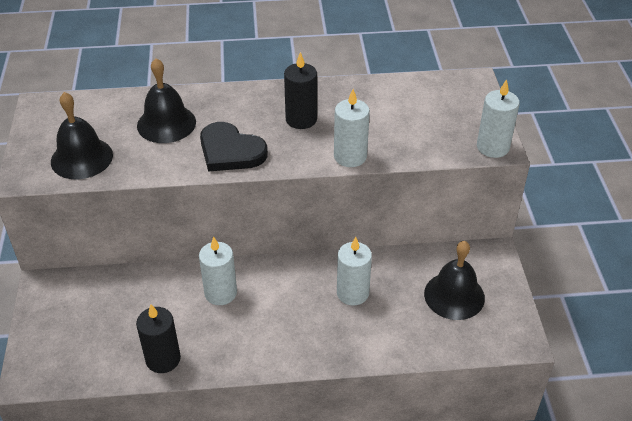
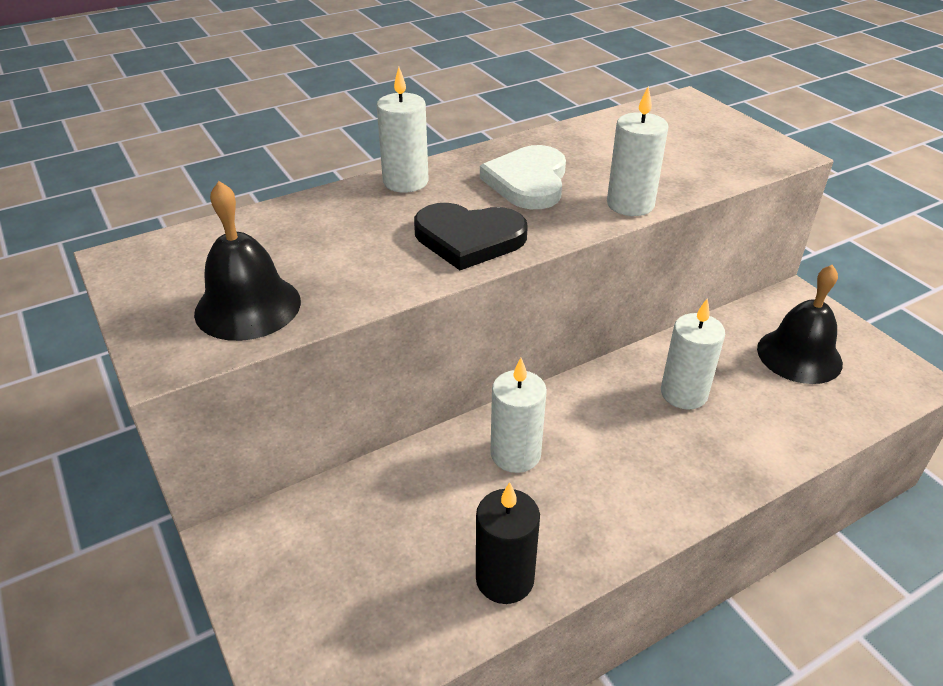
camera: 25 degrees left, 5 degrees down
black bell [137,58,196,143] -> none
black candle [284,52,317,129] -> white heart [480,145,566,209]
white candle [477,79,520,158] -> white candle moved to [377,67,428,193]

